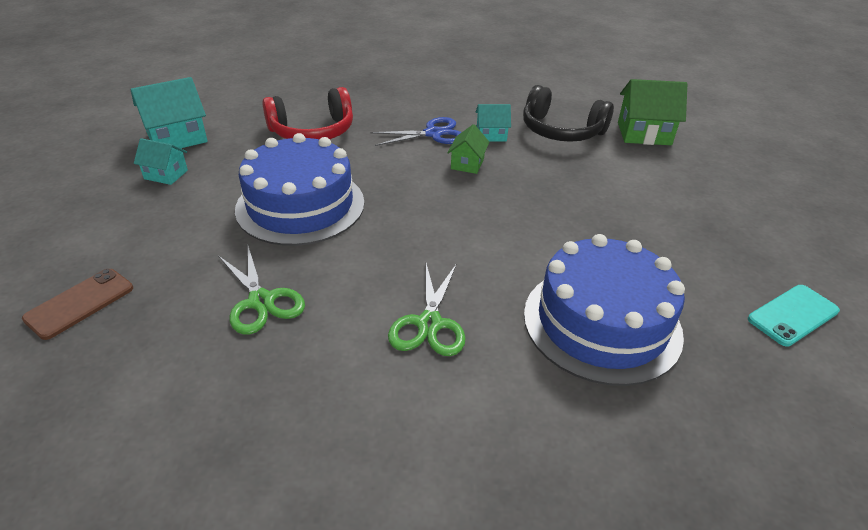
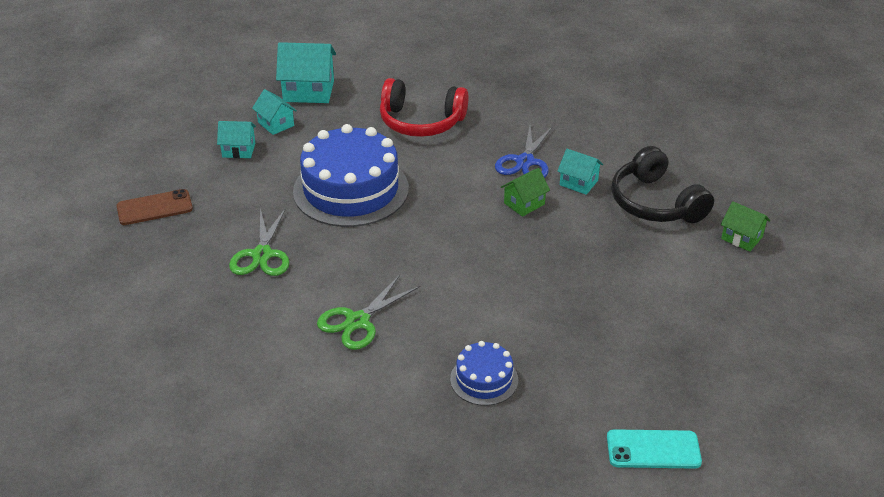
camera: 35 degrees right, 0 degrees up
blue scissors [370,117,462,146] -> blue scissors turned 90 degrees clockwise [495,126,553,178]
blue cake [524,234,685,386] -> blue cake [450,341,518,406], size x0.49
green house [618,79,687,145] -> green house [721,201,770,252], size x0.59
none -> turquoise house [217,121,256,158]

